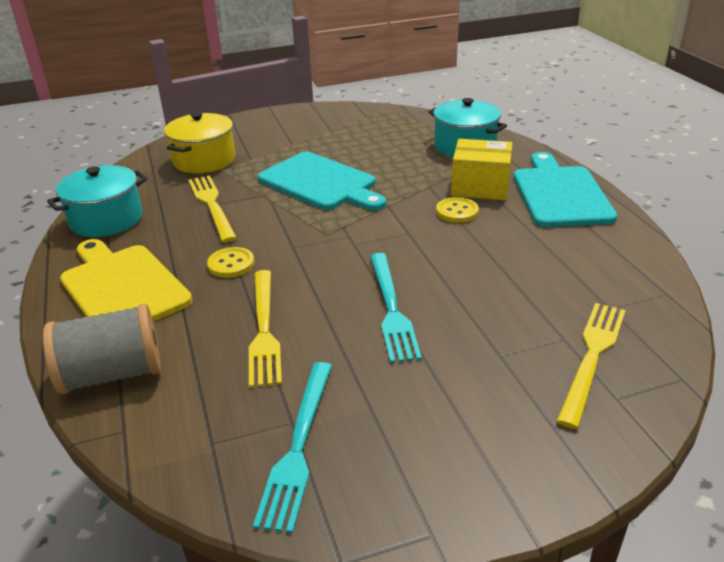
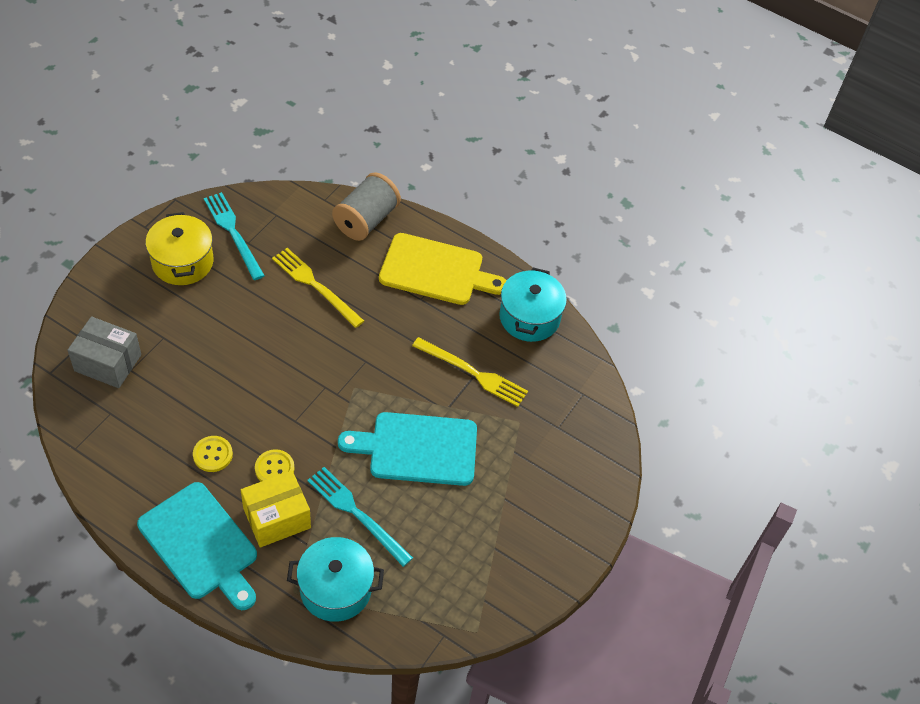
camera: 135 degrees right, 20 degrees up
yellow pot [164,112,235,173] -> yellow pot moved to [146,212,214,285]
yellow button [207,247,254,278] -> yellow button moved to [193,436,233,472]
turquoise fork [370,253,422,363] -> turquoise fork moved to [307,467,413,567]
yellow fork [557,303,626,429] -> grey box [67,316,141,388]

